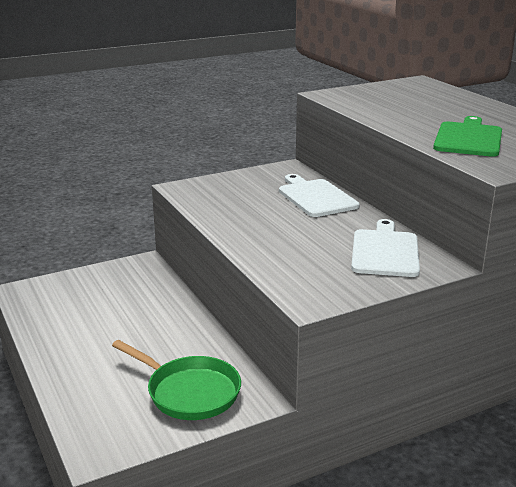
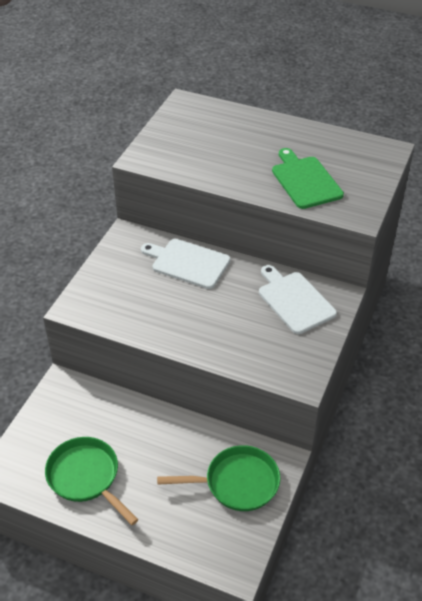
camera: 40 degrees left, 20 degrees up
none -> green pan [45,437,139,525]

